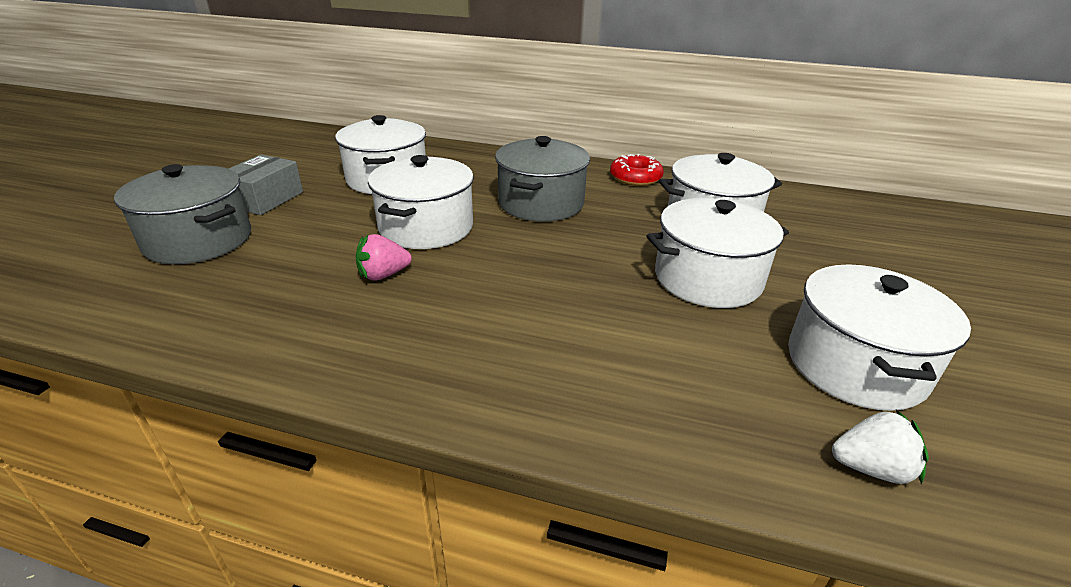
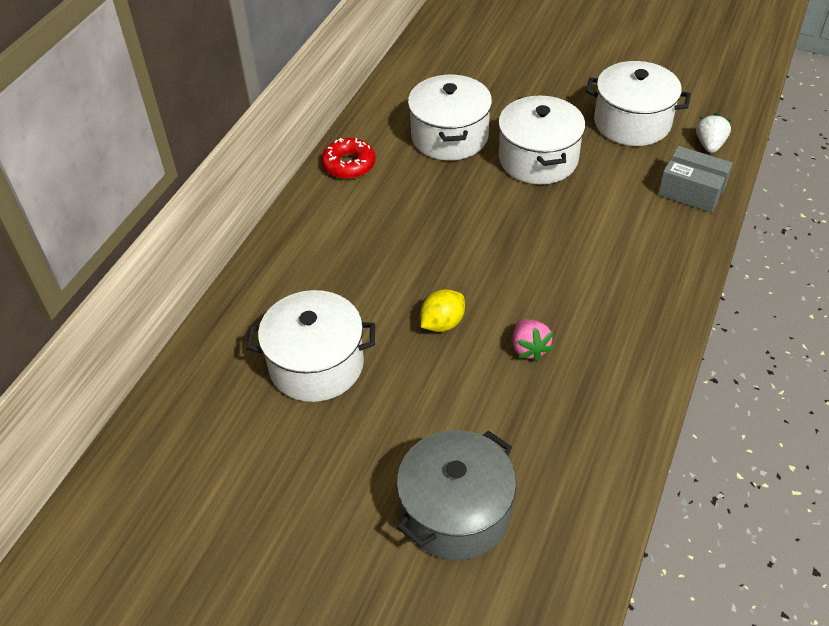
camera: 80 degrees left, 15 degrees up
grey box [229,154,303,215] -> grey box moved to [658,146,733,213]
white pot [368,155,474,249] -> yellow lemon [420,289,465,332]
grey pot [495,136,590,222] -> none

